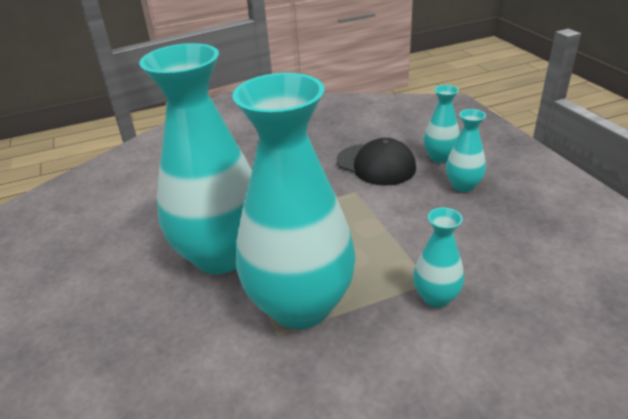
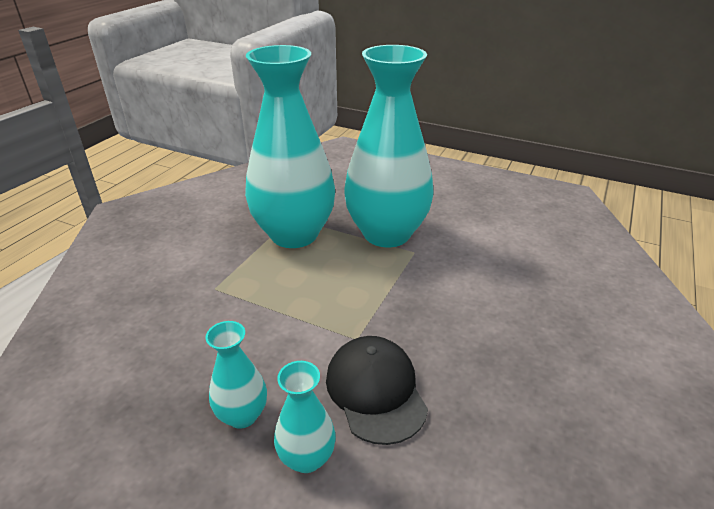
camera: 135 degrees right, 0 degrees up
black cap [337,138,416,185] -> black cap turned 75 degrees clockwise [326,336,428,445]
turquoise vase [413,208,464,308] -> none

